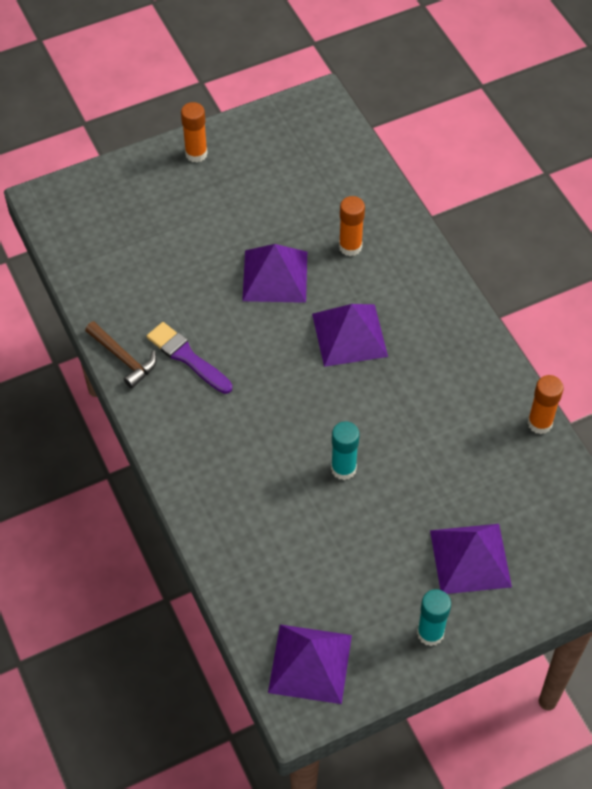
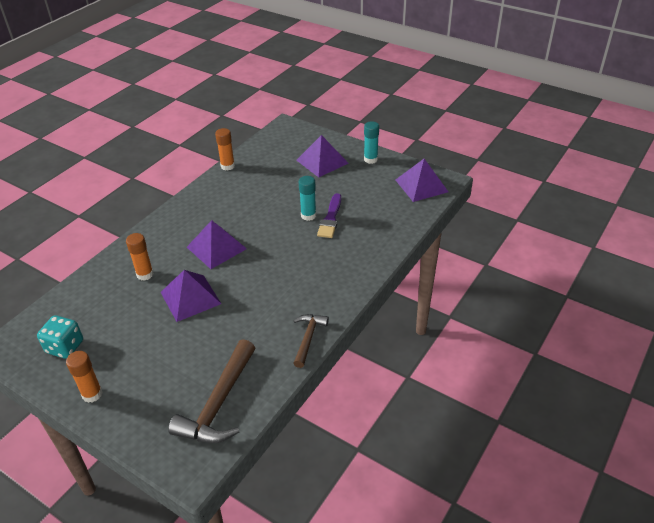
camera: 120 degrees left, 15 degrees down
purple brush [147,322,232,394] -> purple brush moved to [317,193,341,238]
none -> turquoise dice [37,315,83,359]
none -> brown hammer [168,339,255,443]

